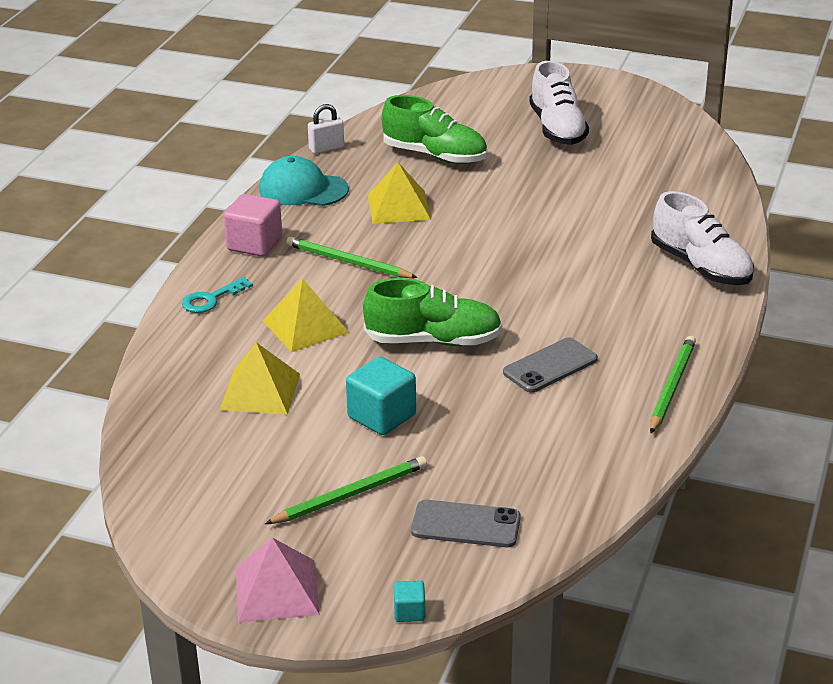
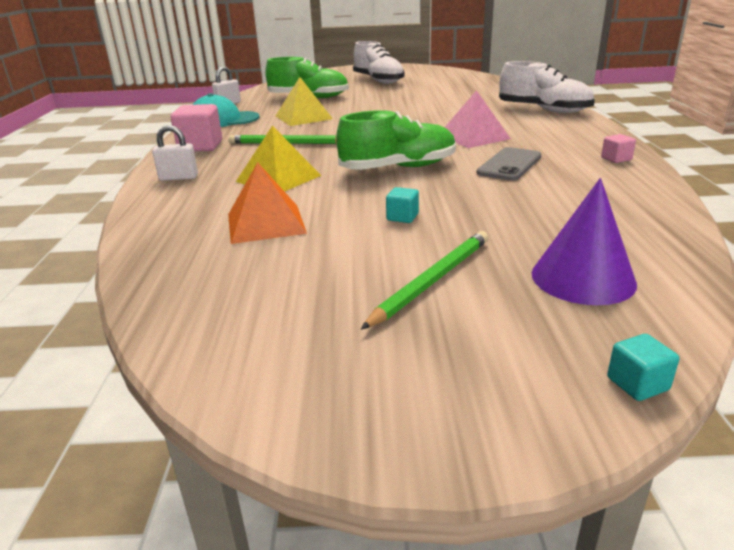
camera: 20 degrees left, 5 degrees down
turquoise key [182,277,253,313] -> white padlock [152,125,198,181]
yellow pyramid [220,342,300,415] -> orange pyramid [228,162,307,244]
pink pyramid [236,538,320,623] -> pink pyramid moved to [444,90,511,148]
turquoise cube [346,357,416,435] -> turquoise cube [386,187,419,223], size x0.50
grey phone [411,500,521,547] -> purple cone [532,178,637,305]
green pencil [650,336,696,434] -> pink cube [601,134,636,163]

